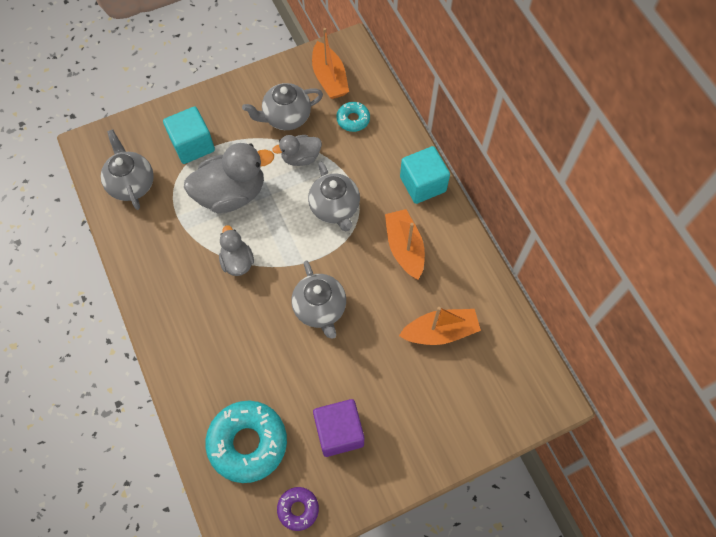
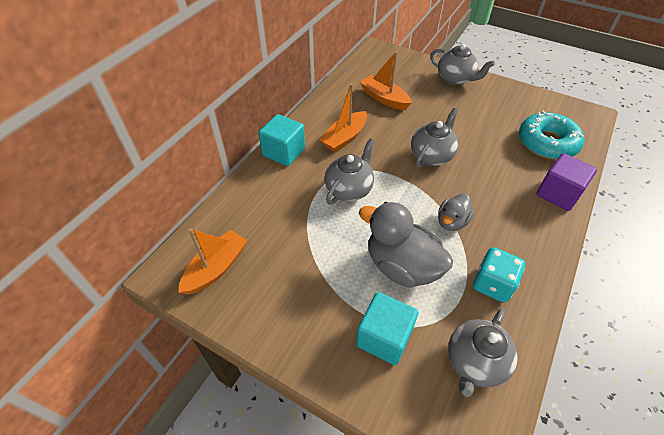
camera: 125 degrees left, 15 degrees down
grey teapot [242,83,323,130] -> grey teapot moved to [430,44,495,85]
grey duck [272,135,322,166] -> none
purple donut [277,487,319,531] -> none
purple cube [313,399,364,457] -> purple cube moved to [536,153,597,211]
turquoise donut [336,102,370,132] -> none
none -> turquoise dice [473,247,525,303]

